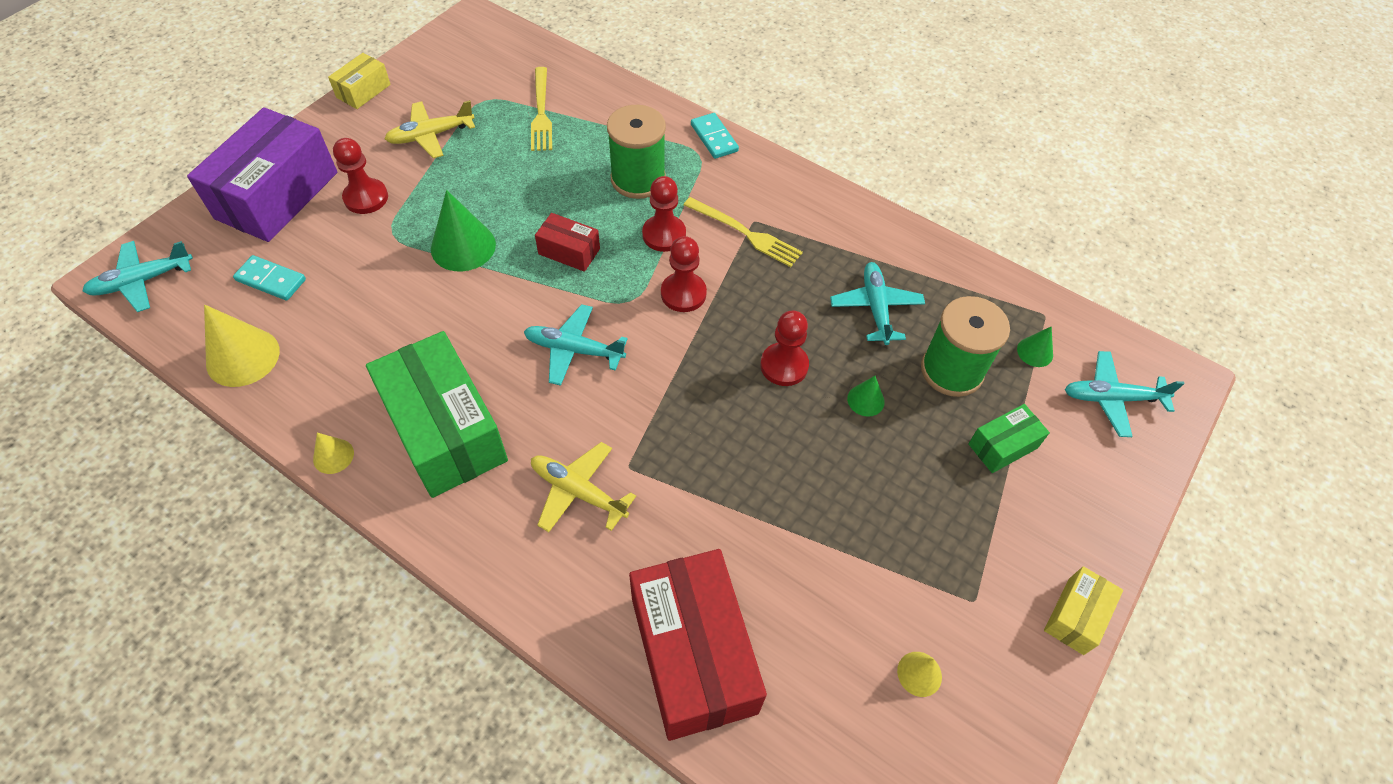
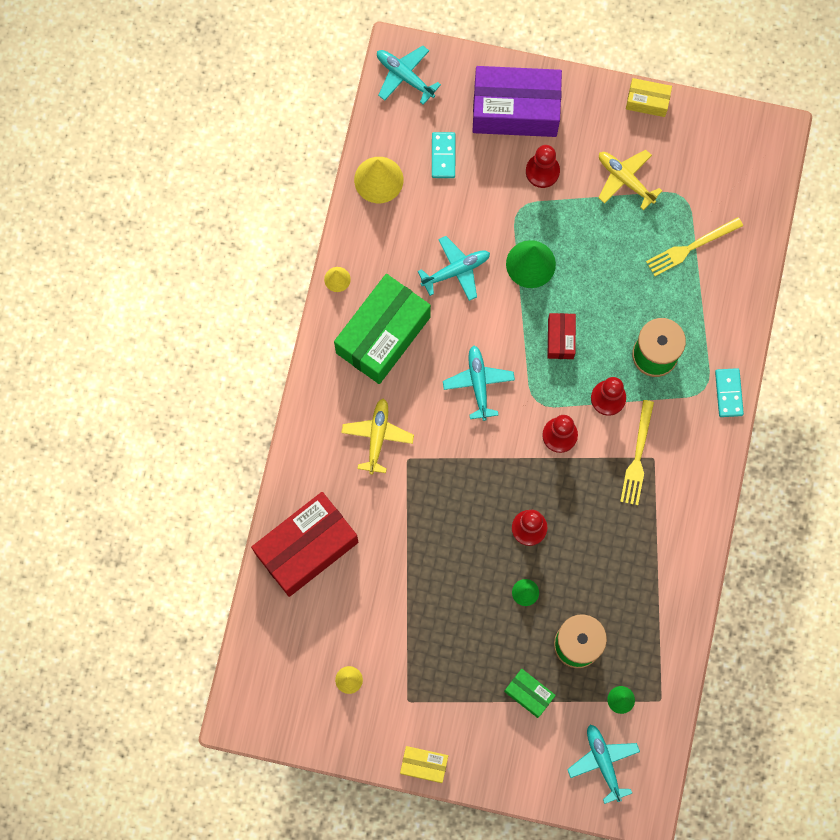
camera: 70 degrees right, 20 degrees up
turquoise domino [691,113,739,159] -> turquoise domino turned 45 degrees counterclockwise [715,368,744,417]
turquoise plane [830,262,925,345] -> turquoise plane moved to [418,236,490,301]

